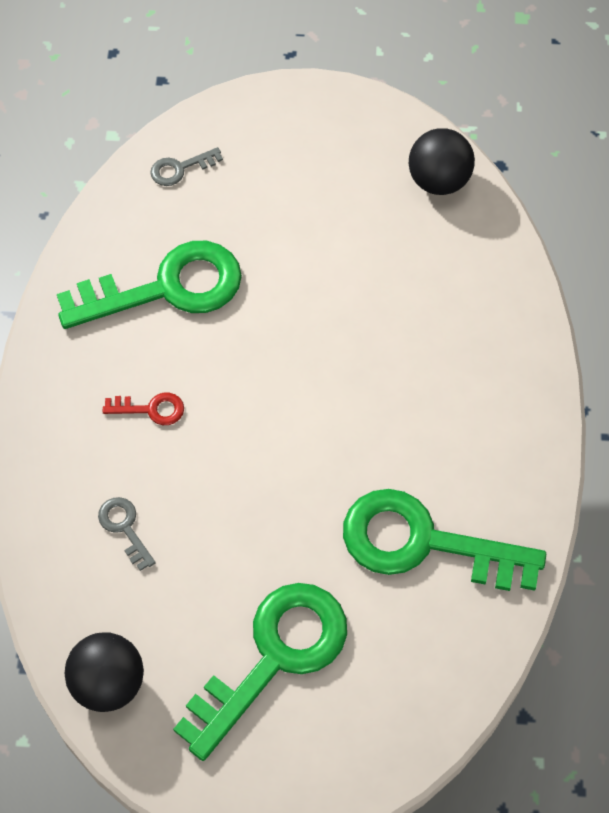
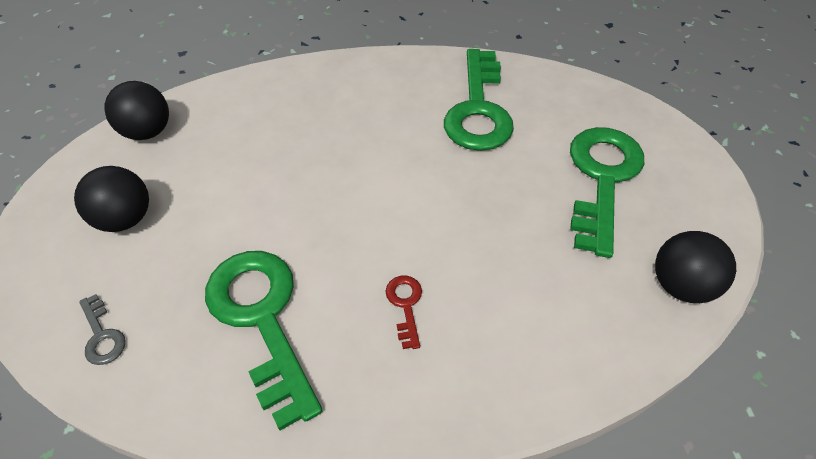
camera: 100 degrees left, 10 degrees down
grey key [98,497,156,571] -> none
green key [173,583,347,761] -> green key turned 75 degrees clockwise [570,127,644,258]
none -> black ball [74,166,149,232]

